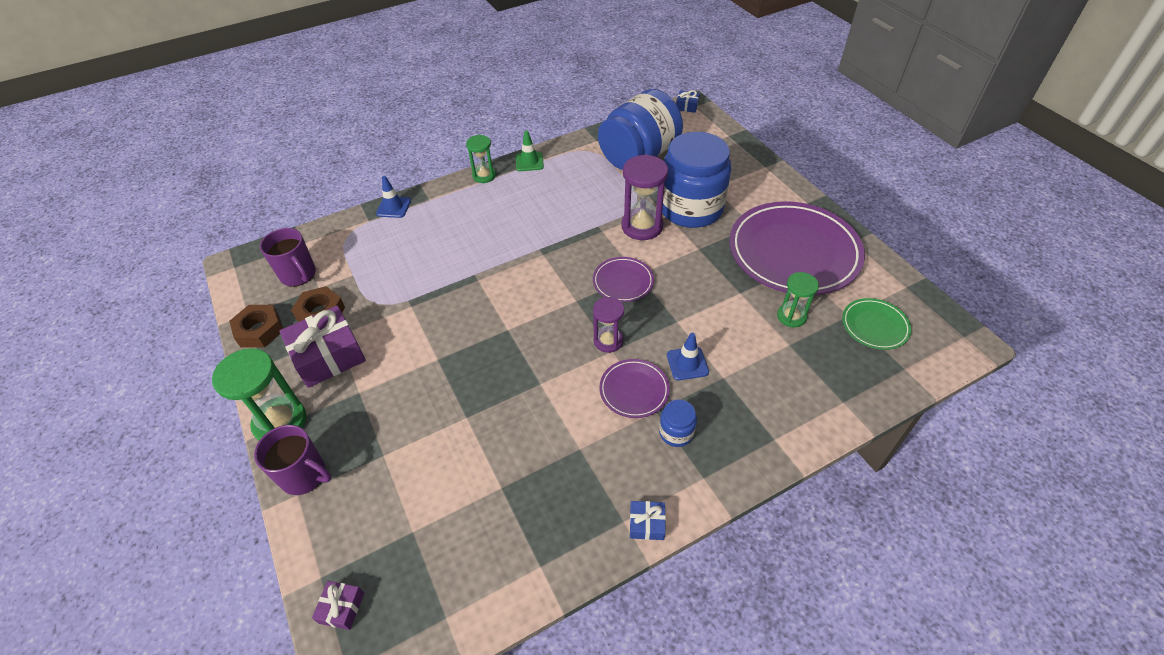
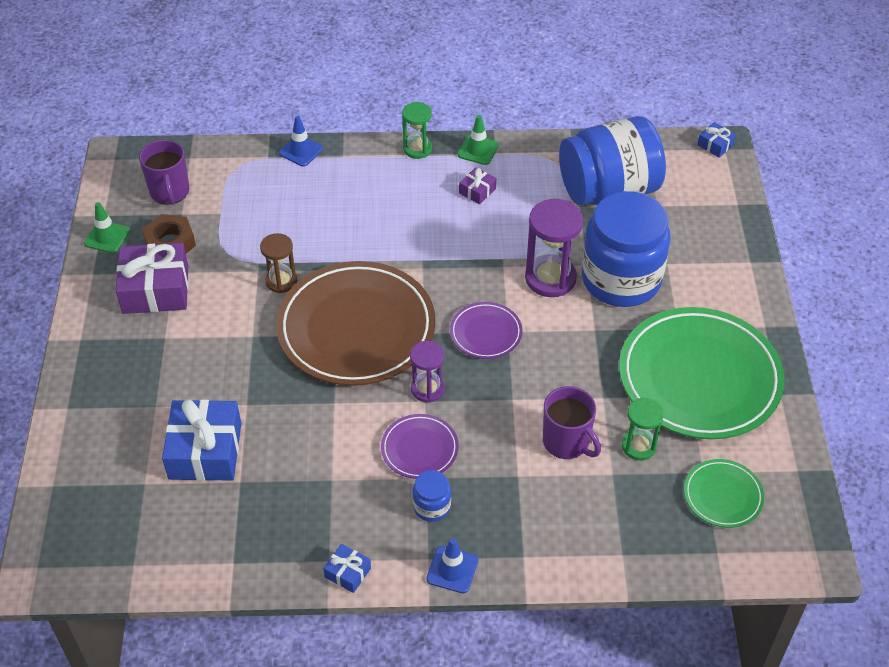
camera: 25 degrees right, 0 degrees up
green hourglass [212,348,306,441] -> none
brown nut [229,305,283,348] -> green traffic cone [84,202,130,253]
purple mug [254,425,332,495] -> purple mug moved to [543,386,601,459]
purple gift [312,581,364,630] -> purple gift moved to [459,167,496,204]
blue traffic cone [667,333,709,380] -> blue traffic cone moved to [426,538,478,594]
purple plate [729,201,865,295] -> green plate [619,307,785,439]
none -> blue gift [162,399,241,481]
none -> brown hourglass [260,233,297,293]
none -> brown plate [276,261,436,386]

